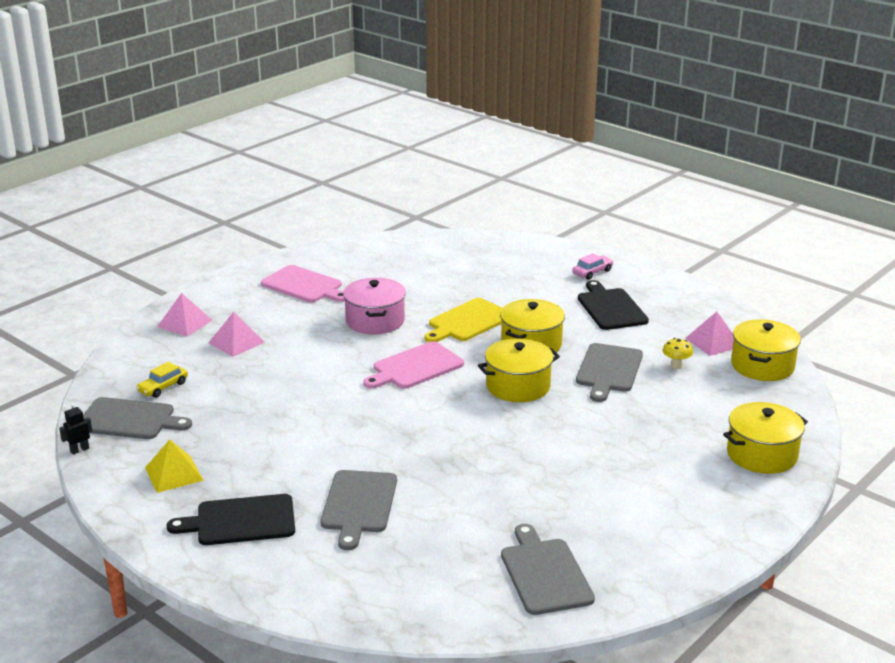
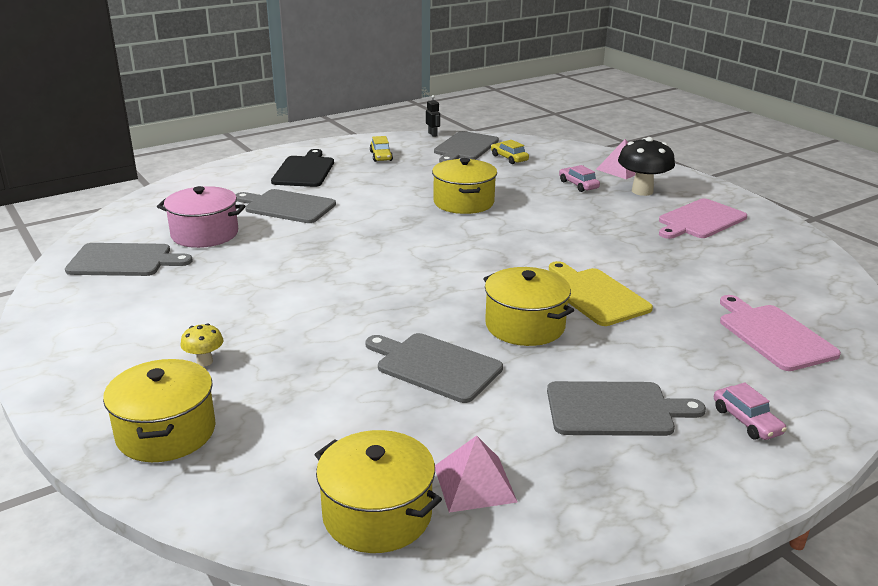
camera: 105 degrees right, 0 degrees up
yellow pyramid [145,440,204,493] -> yellow car [370,136,393,162]
pink pyramid [209,312,265,357] -> pink car [559,165,600,192]
pink pot [343,278,406,334] -> pink pot moved to [157,186,245,248]
pink cutting board [363,341,464,389] -> pink cutting board moved to [720,295,841,371]
yellow pot [478,338,560,402] -> yellow pot moved to [432,158,497,214]
black cutting board [578,280,649,330] -> grey cutting board [547,381,706,436]
yellow mushroom [663,338,693,369] -> yellow mushroom moved to [180,323,223,367]
none -> black mushroom [618,137,675,196]

